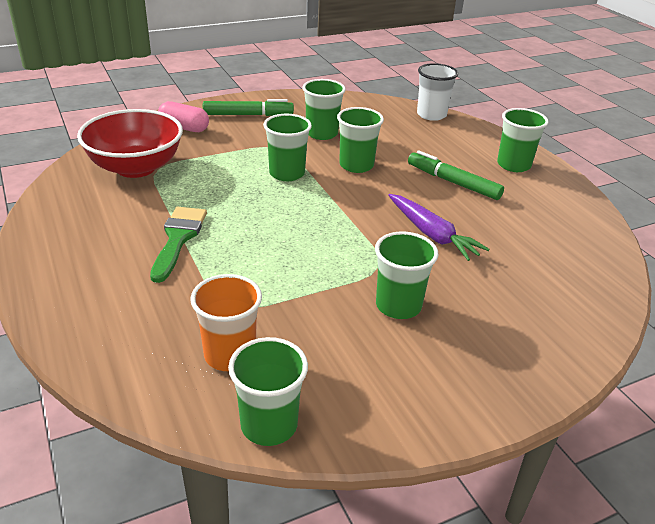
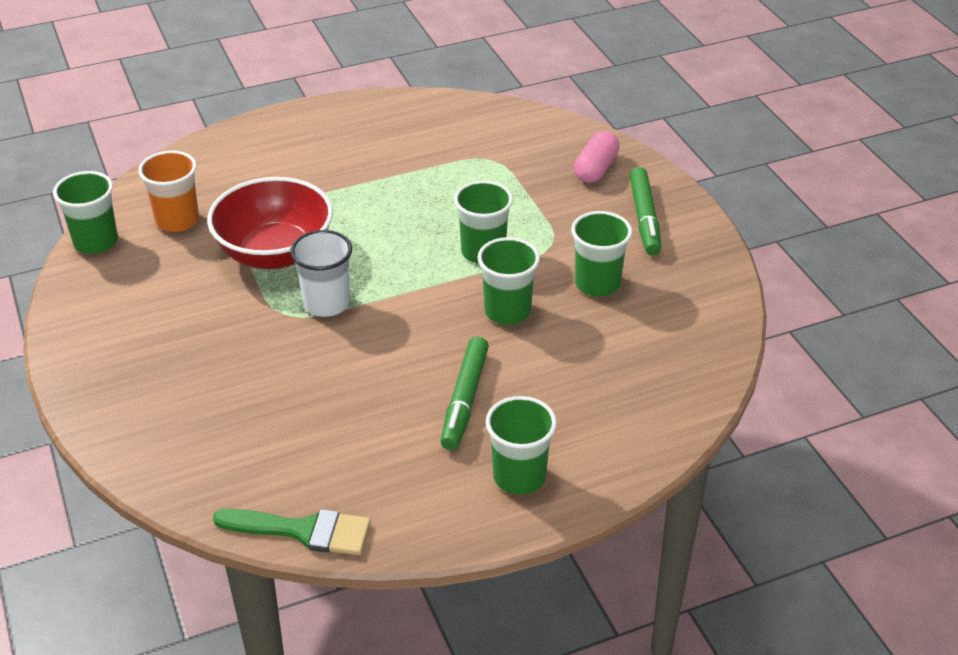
camera: 95 degrees right, 5 degrees up
red bowl [77,109,183,178] -> red bowl moved to [207,177,333,269]
green brush [150,207,207,283] -> green brush moved to [213,509,371,555]
green cup [375,231,438,319] -> none
purple carrot [388,194,489,261] -> none
green marker [408,150,504,200] -> green marker turned 150 degrees clockwise [441,337,489,450]
white cup [417,63,458,121] -> white cup moved to [290,230,352,317]

